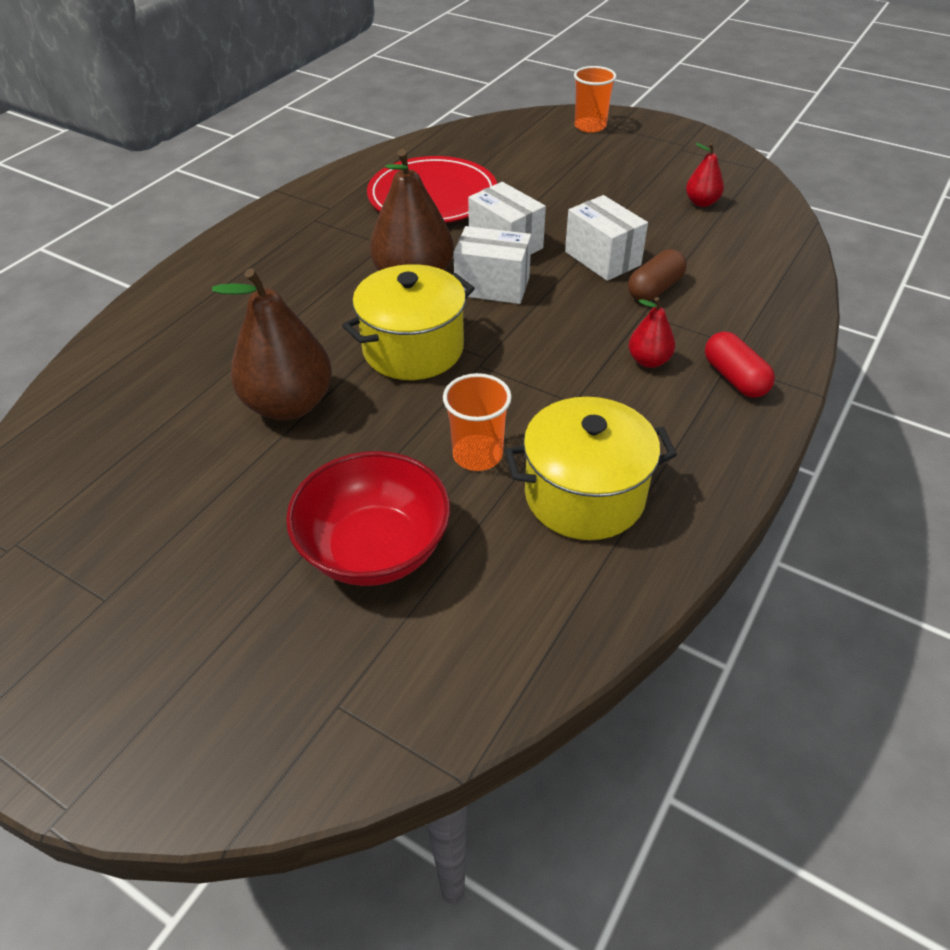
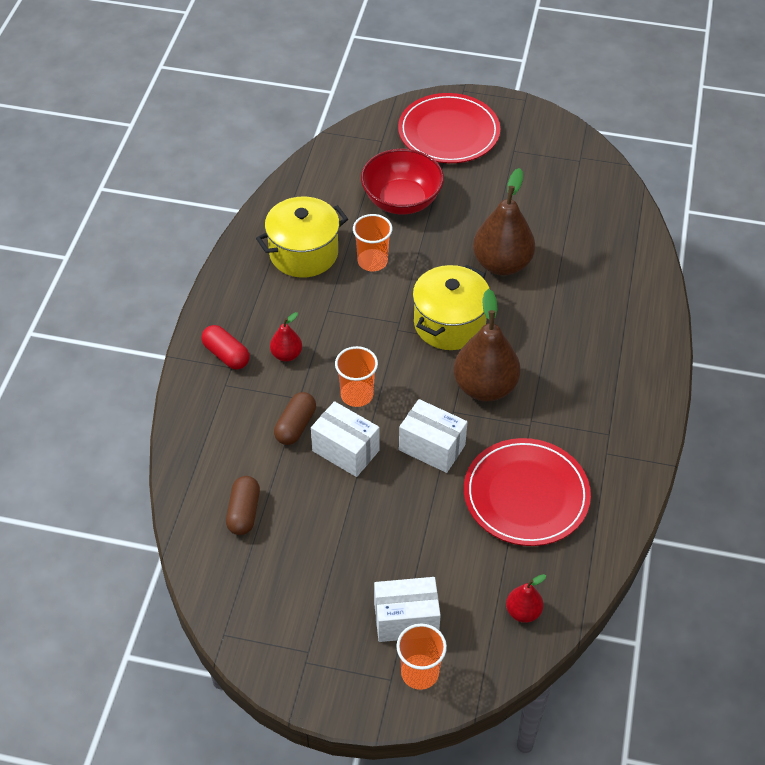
camera: 160 degrees right, 5 degrees up
white box [453,226,531,304] -> white box moved to [374,577,441,642]
red pear [686,143,724,207] -> red pear moved to [506,574,546,623]
none -> brown capsule [226,476,260,535]
none -> orange cup [335,346,378,407]
none -> red plate [398,93,500,163]

